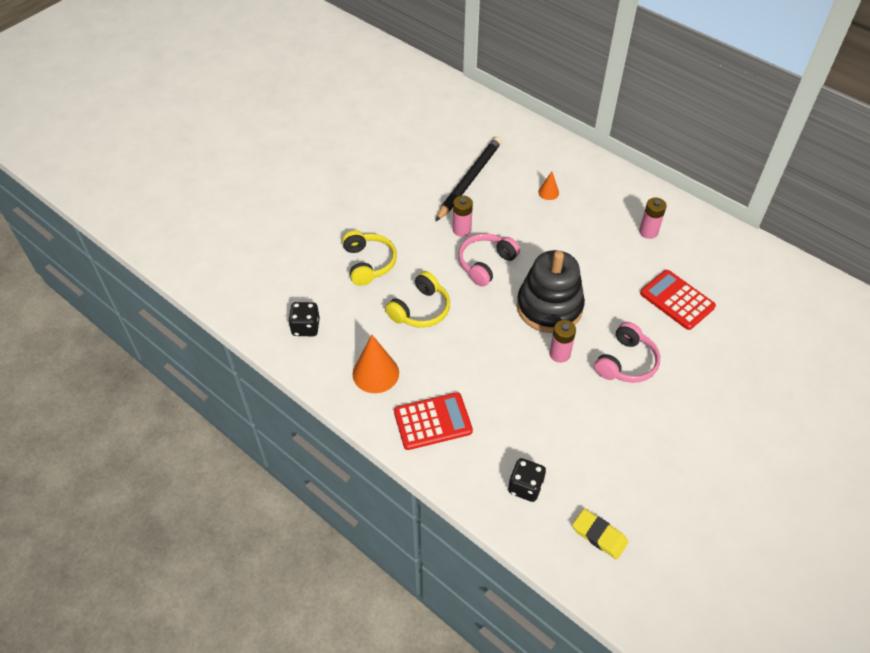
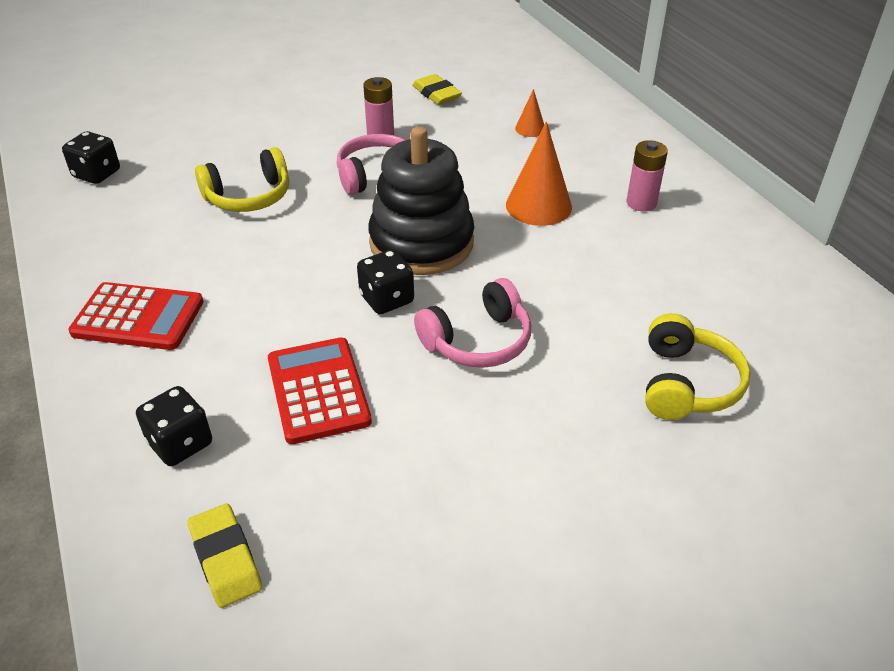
camera: 25 degrees right, 10 degrees down
yellow headphones [342,230,397,286] -> yellow headphones moved to [645,313,751,420]
orange cone [353,335,399,393] -> orange cone moved to [506,122,572,226]
black pencil [435,136,502,222] -> yellow eraser [412,74,462,105]
pink battery [549,320,576,363] -> black dice [357,250,414,314]
red calculator [640,270,716,330] -> red calculator moved to [268,337,372,444]

